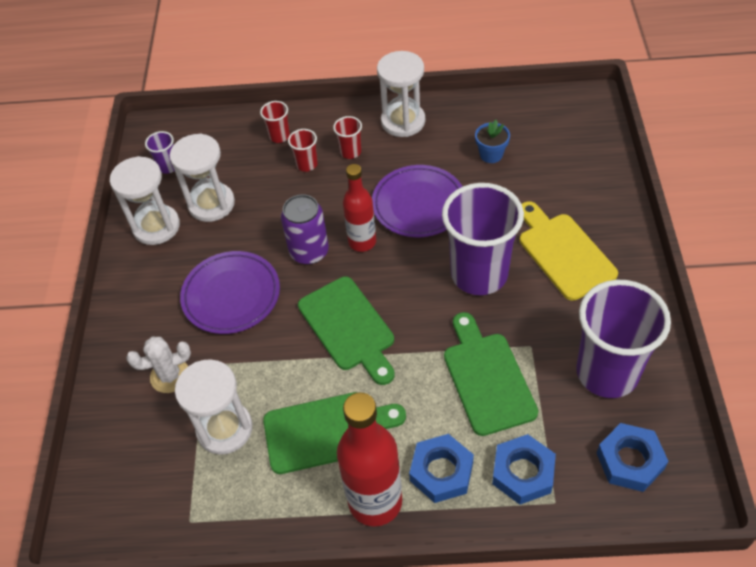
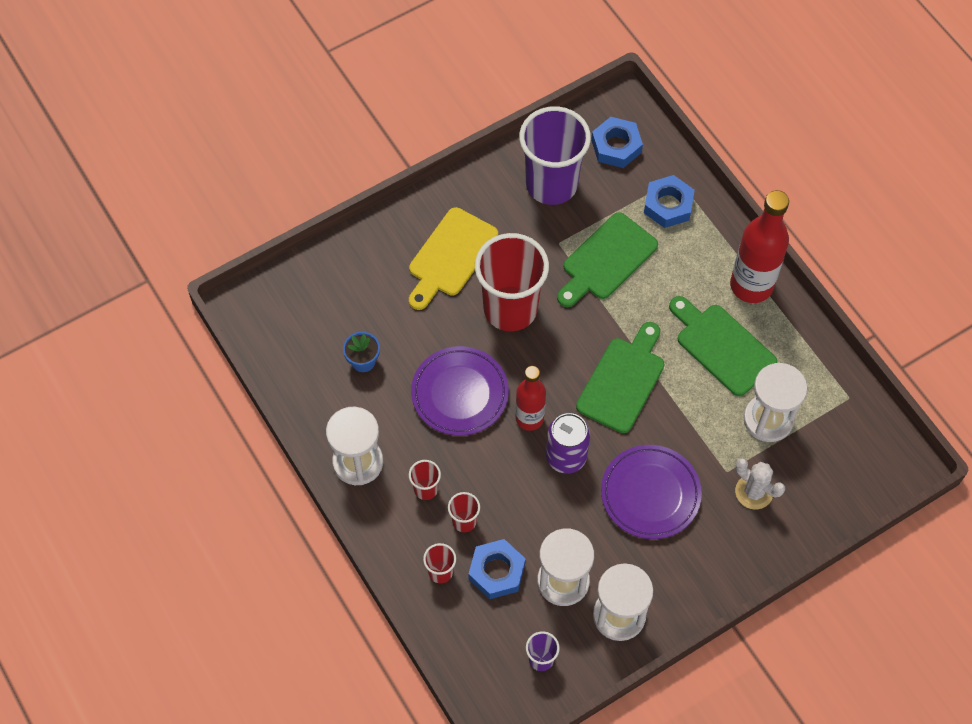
camera: 125 degrees left, 10 degrees up
blue nut [409,434,474,503] -> blue nut moved to [468,539,526,599]
purple cup [442,183,524,295] -> red cup [475,233,549,331]

